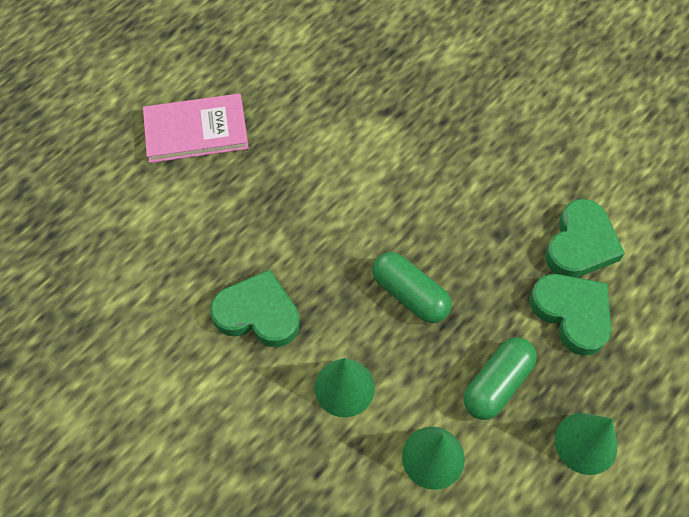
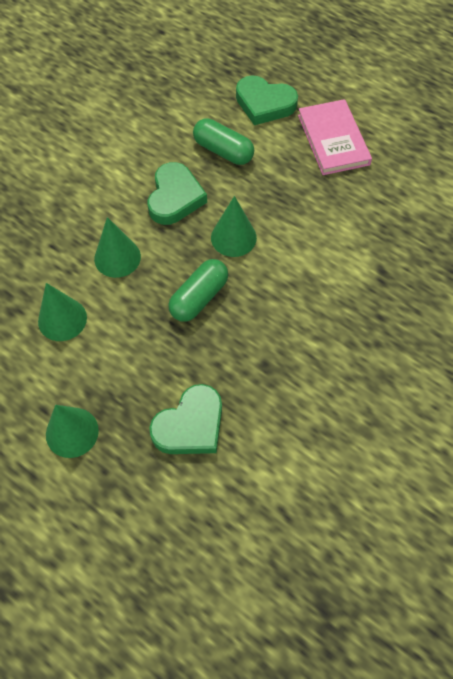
camera: 85 degrees right, 0 degrees up
green capsule [464,337,537,420] -> green capsule moved to [193,118,254,165]
green heart [545,199,625,278] -> green heart moved to [236,75,298,125]
none -> green cone [211,196,257,257]

